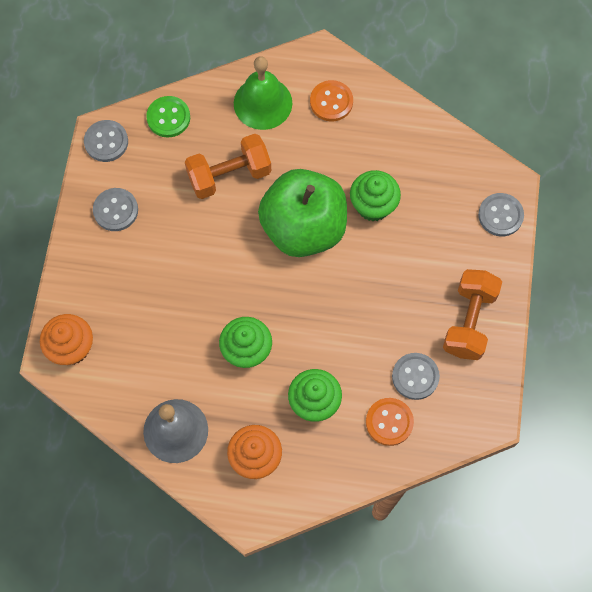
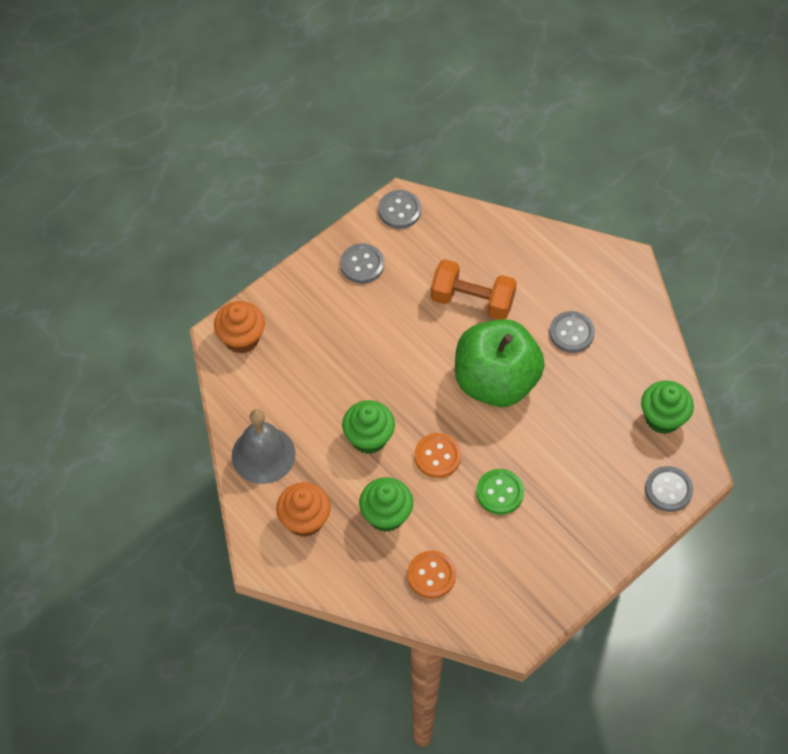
camera: 40 degrees right, 10 degrees down
green button [146,96,190,138] -> green button moved to [476,469,524,515]
green bell [234,56,292,130] -> none
orange button [310,80,353,121] -> orange button moved to [415,433,461,478]
green cupcake [350,170,401,221] -> green cupcake moved to [641,381,694,434]
grey button [392,353,440,400] -> grey button moved to [549,311,595,353]
orange dumbbell [443,269,502,360] -> none

